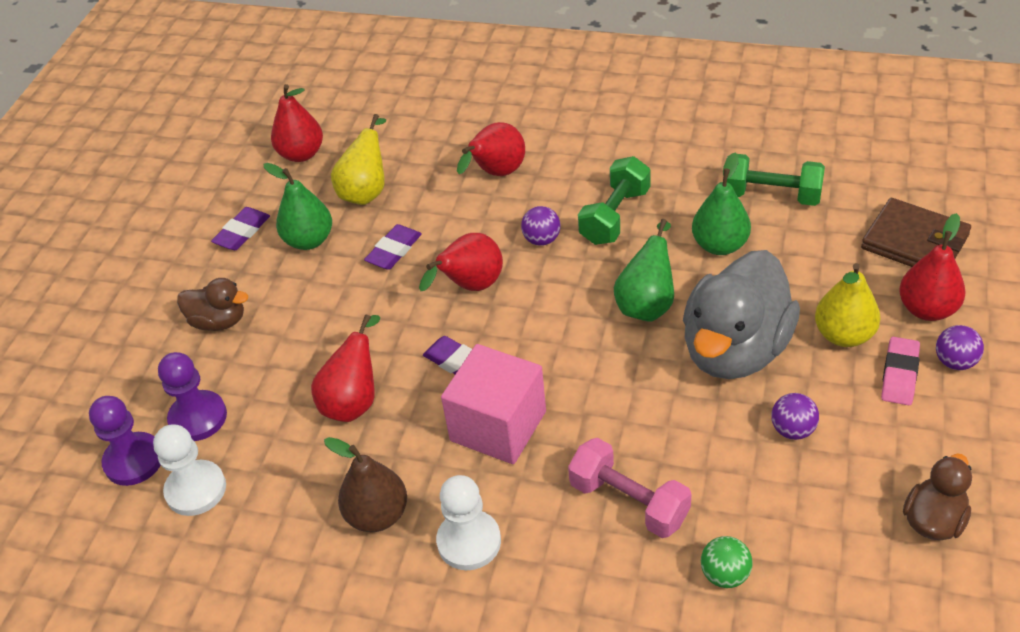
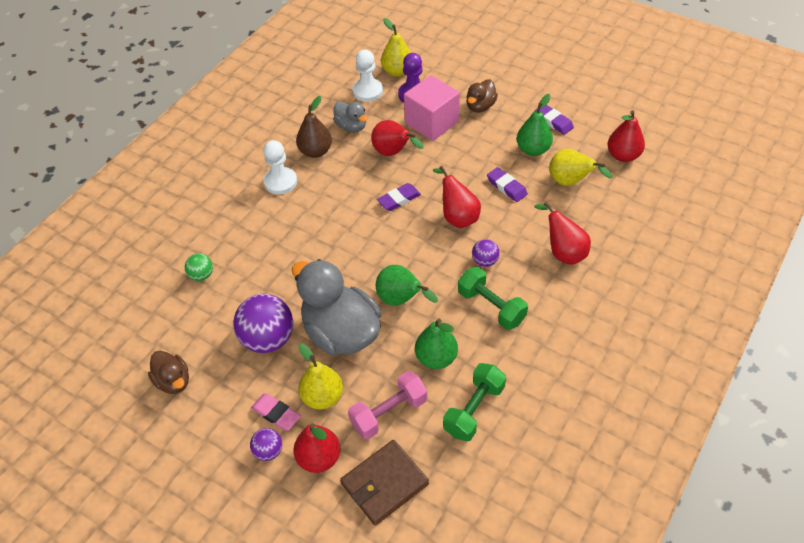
camera: 105 degrees right, 5 degrees up
purple pawn [89,396,161,486] -> yellow pear [381,18,411,77]
pink cube [441,344,546,464] -> pink cube moved to [404,75,460,141]
pink dumbbell [568,438,692,538] -> pink dumbbell moved to [348,371,427,439]
purple ball [771,393,819,440] -> purple ball [233,294,293,353], size x1.99
none -> grey duck [333,101,368,132]

